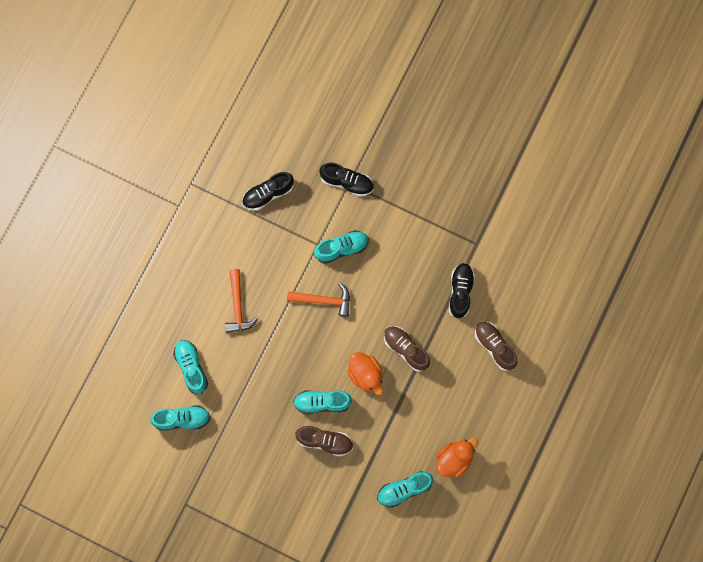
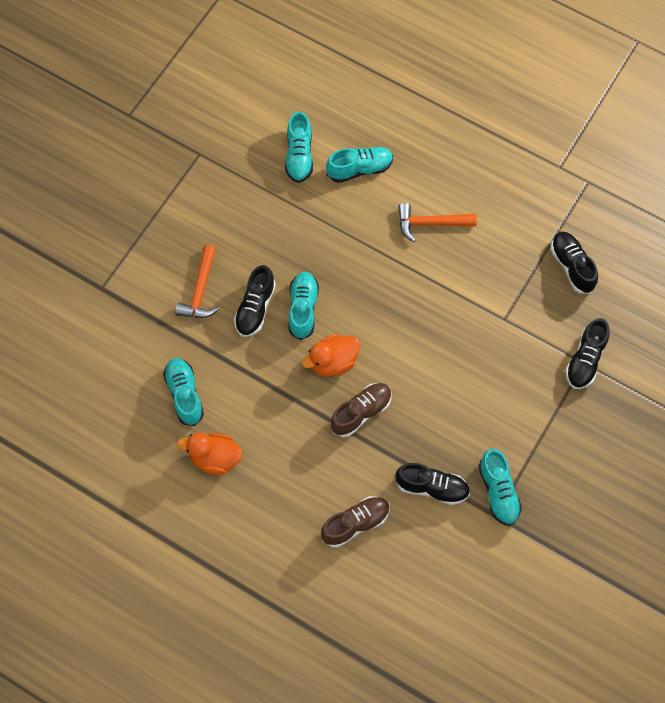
camera: 95 degrees right, 10 degrees down
orange hammer [287,283,350,317] -> orange hammer moved to [175,245,219,318]
brown shoe [295,426,353,456] -> black shoe [234,265,276,337]
turquoise shoe [314,230,369,264] -> turquoise shoe moved to [478,449,522,526]
orange duck [436,438,478,478] -> orange duck turned 135 degrees clockwise [177,433,242,475]

